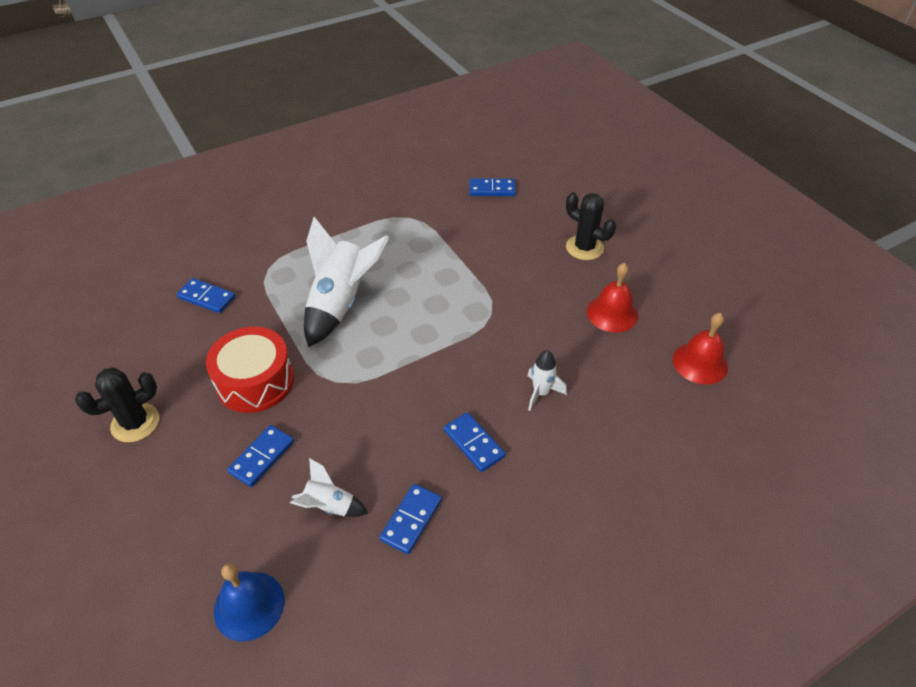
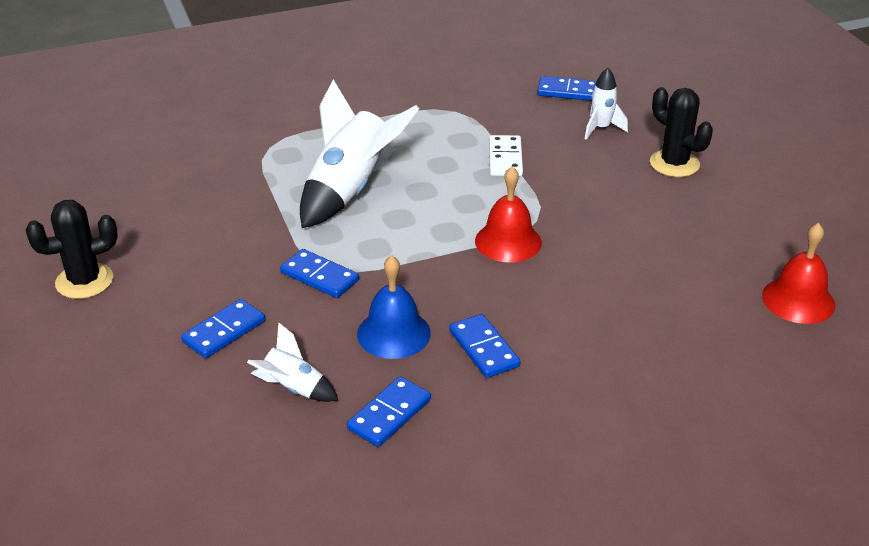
camera: 10 degrees right, 10 degrees down
blue domino [176,278,236,313] -> blue domino moved to [280,249,359,298]
red drum [206,327,294,413] -> none
blue bell [214,563,285,642] -> blue bell moved to [357,255,431,359]
white rocket [527,350,567,411] -> white rocket moved to [585,68,628,140]
red bell [587,263,638,333] -> red bell moved to [475,166,542,262]
none -> white domino [489,135,523,176]

